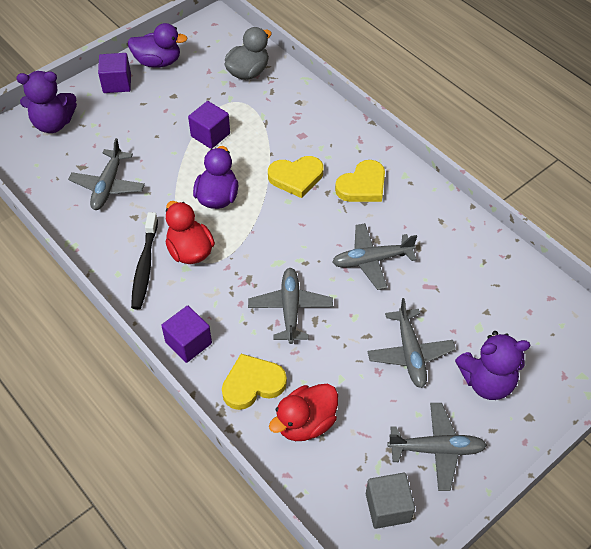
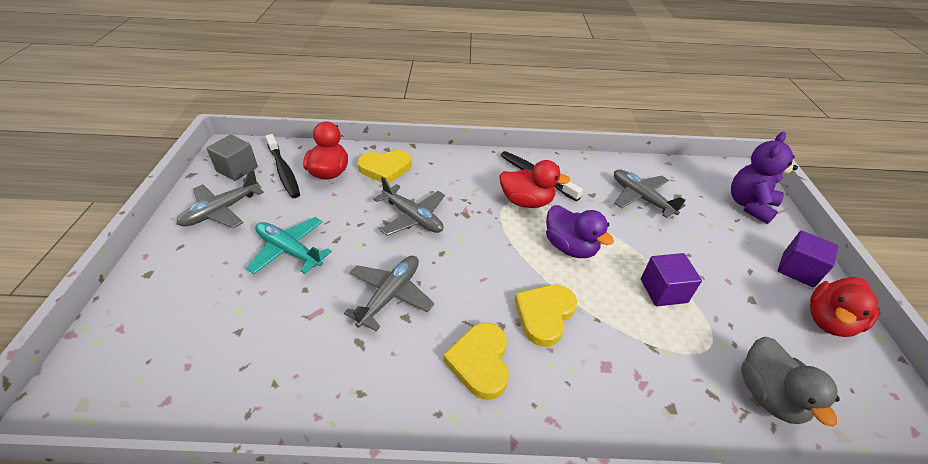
camera: 130 degrees right, 10 degrees down
purple duck [128,23,188,68] -> red duck [810,277,879,337]
purple cube [161,306,212,363] -> none
yellow heart [222,354,287,410] -> yellow heart turned 60 degrees clockwise [357,150,411,183]
grey plane [367,298,456,388] -> turquoise plane [246,217,332,274]
purple teddy bear [455,331,530,400] -> none
none -> black toothbrush [265,134,300,198]

